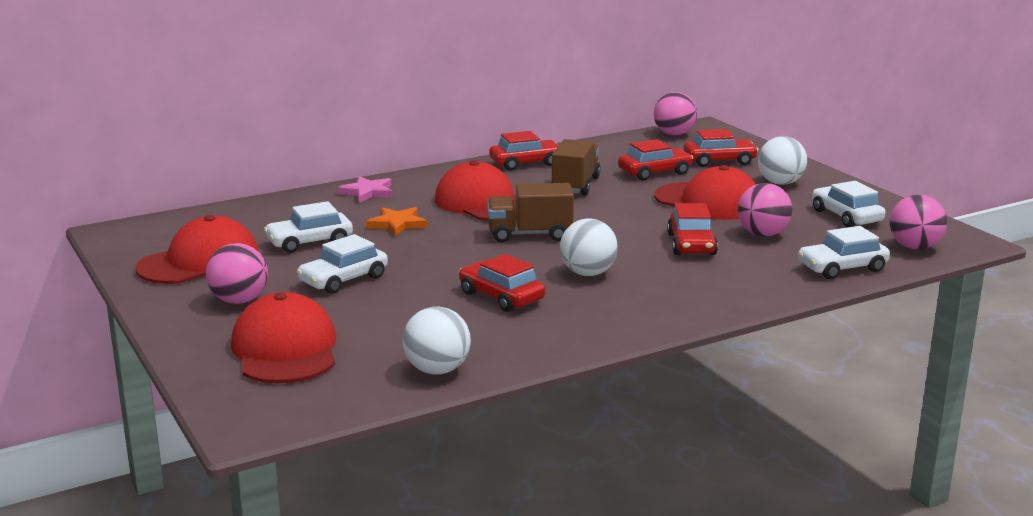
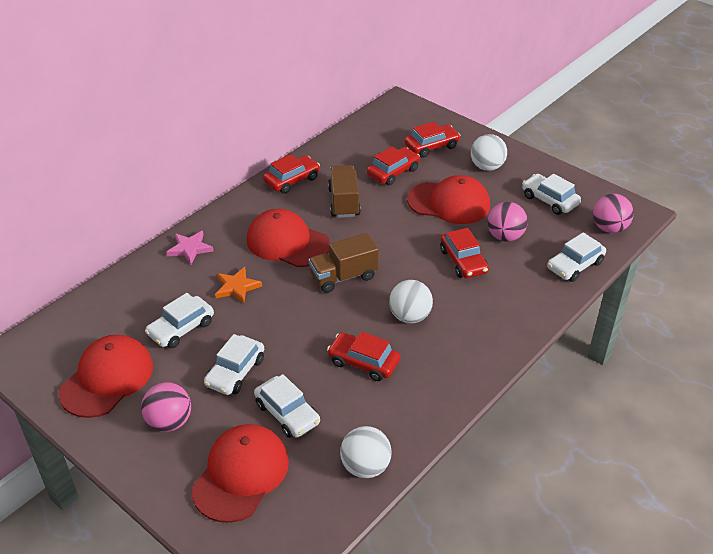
camera: 20 degrees left, 20 degrees up
red cap [231,292,336,383] -> red cap turned 60 degrees clockwise [191,424,289,523]
pink ball [654,92,697,135] -> none
none -> white car [254,374,320,438]

